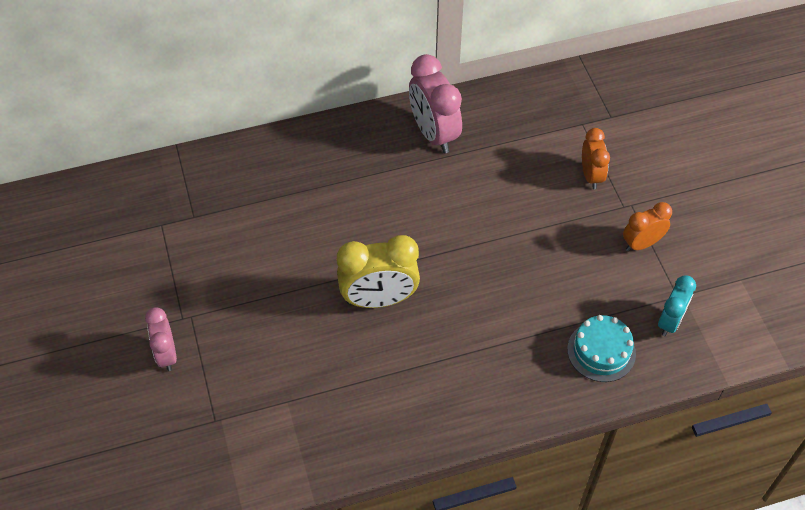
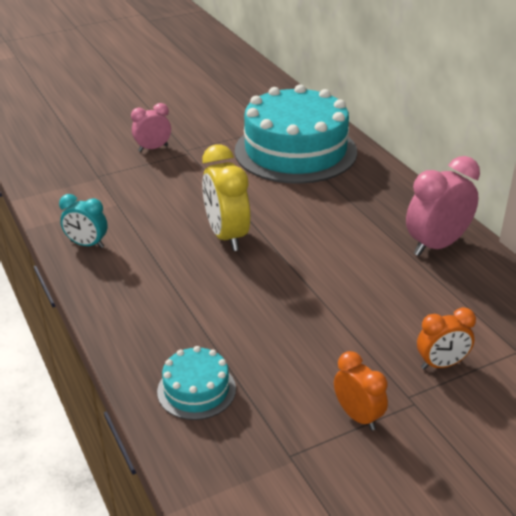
camera: 80 degrees right, 20 degrees down
turquoise clock [658,275,696,336] -> turquoise clock moved to [59,194,108,248]
none -> turquoise cake [234,84,357,184]

